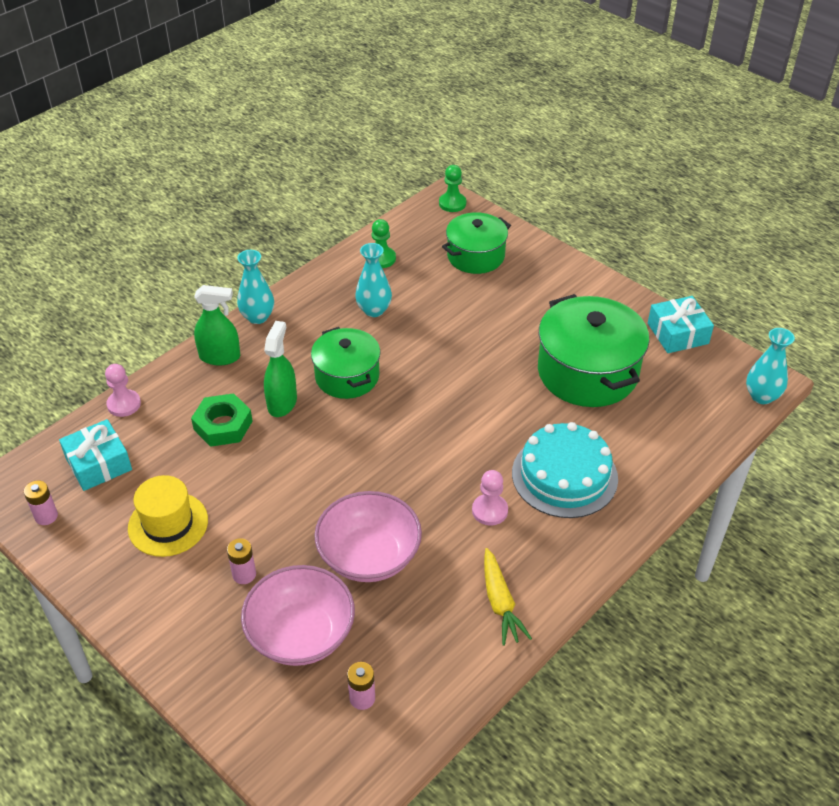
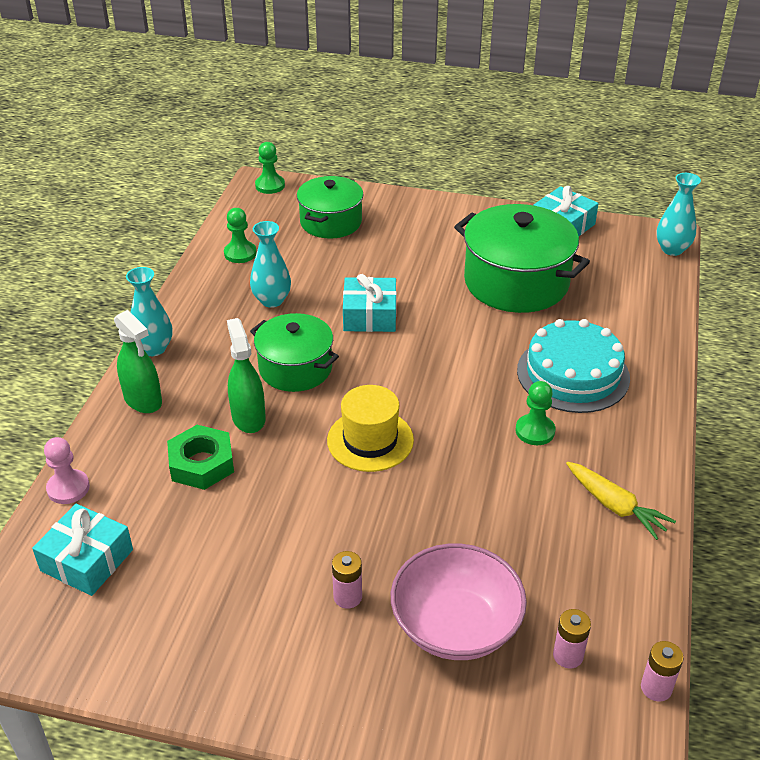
camera: 30 degrees left, 5 degrees down
pink battery [24,480,58,525] -> pink battery moved to [641,641,684,702]
yellow hat [128,475,208,557] -> yellow hat moved to [327,385,414,472]
green spray bottle [194,285,240,365] -> green spray bottle turned 75 degrees clockwise [114,310,162,413]
pink bowl [314,491,422,582] -> none
pink pawn [472,470,508,525] -> green pawn [516,381,555,445]
none -> turquoise gift [343,274,397,332]

